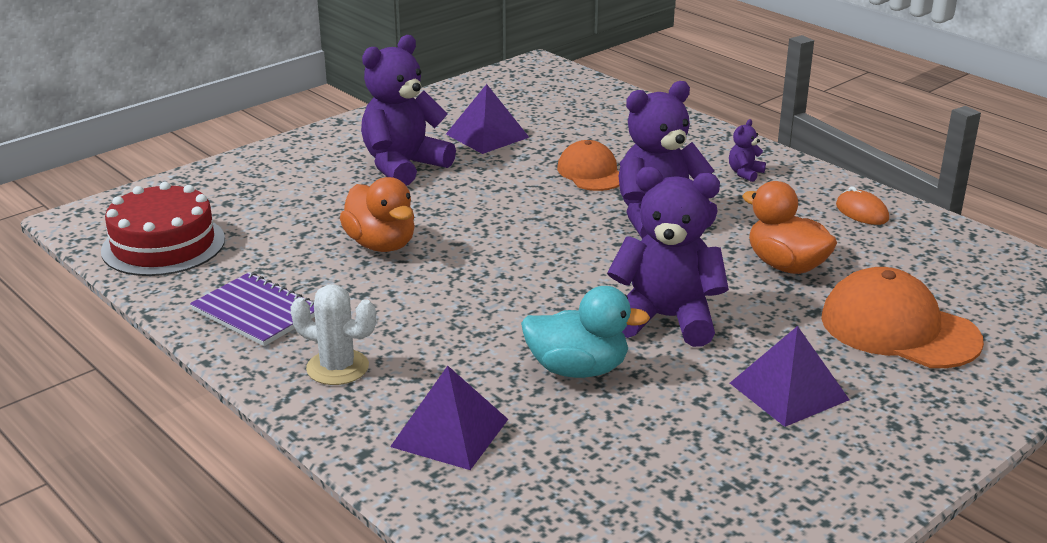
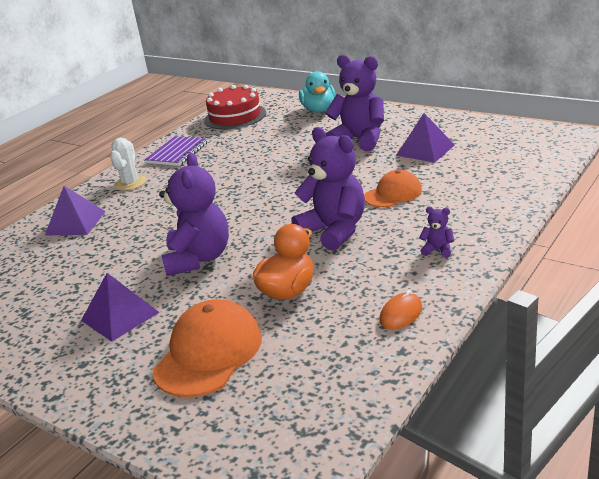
camera: 80 degrees right, 0 degrees up
orange duck [340,177,415,252] -> none
turquoise duck [521,286,650,378] -> turquoise duck moved to [299,71,336,113]

